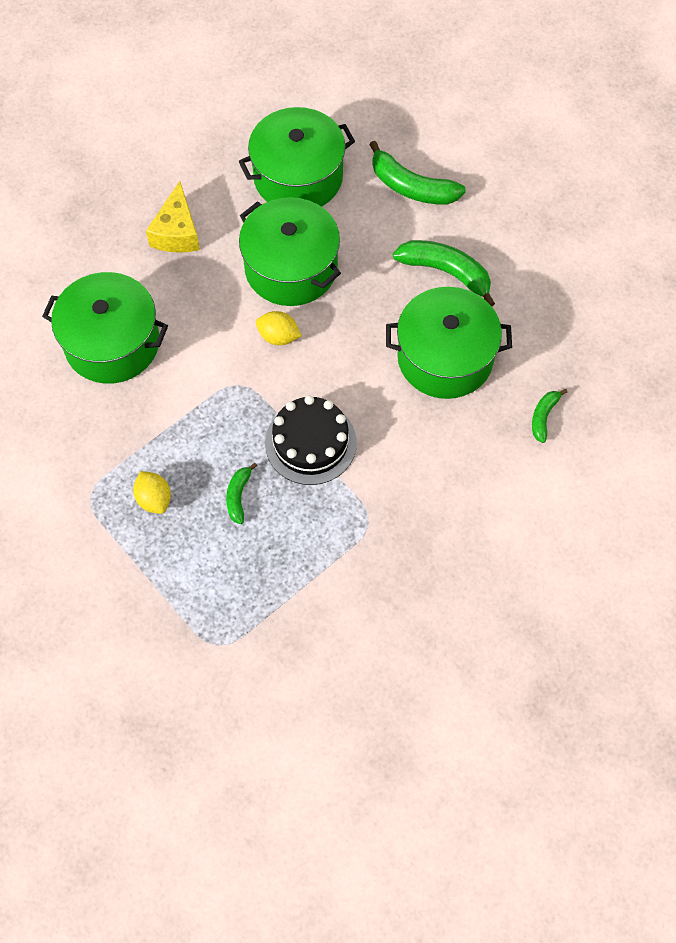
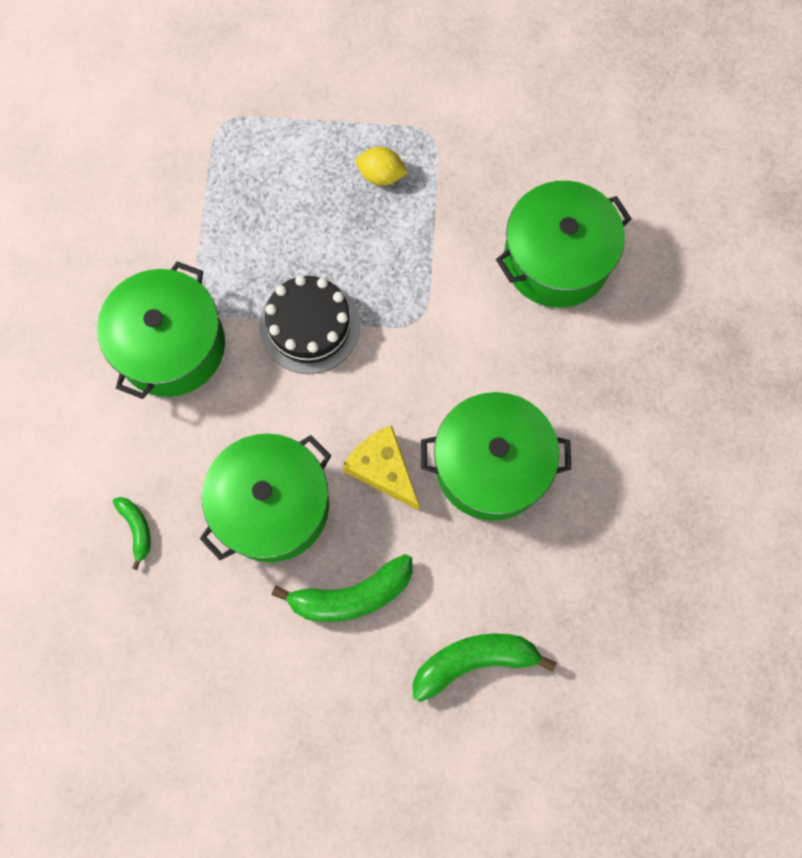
camera: 135 degrees right, 10 degrees up
yellow cheese [146,181,200,253] -> yellow cheese moved to [343,425,419,511]
green banana [226,463,257,524] -> none
green pot [239,107,355,207] -> green pot moved to [97,261,225,399]
yellow lemon [256,311,302,345] -> none

